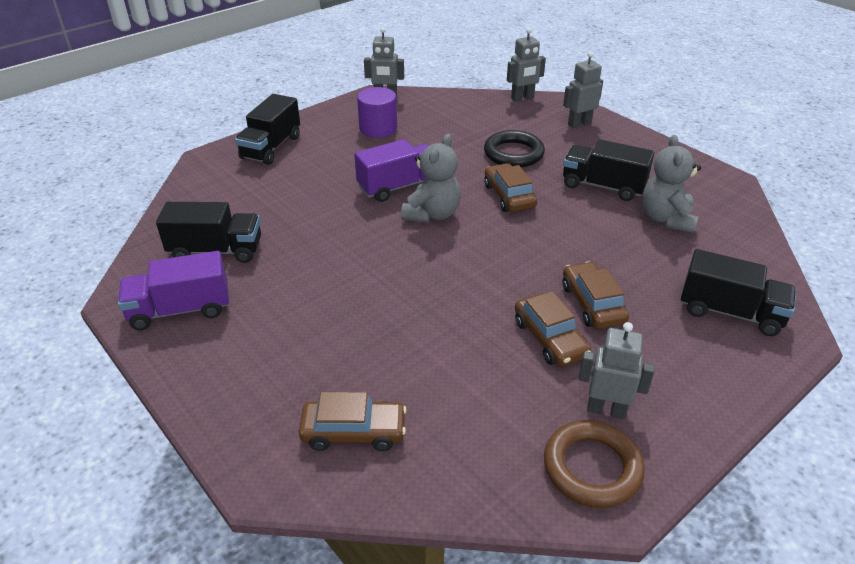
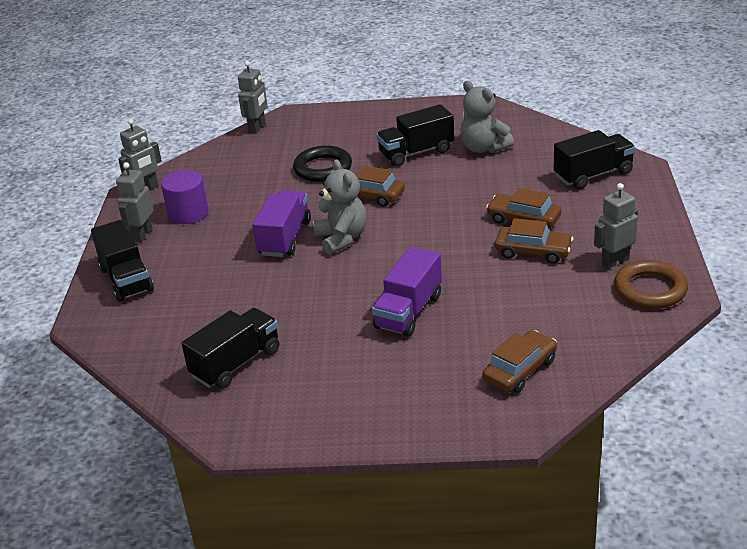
camera: 45 degrees left, 5 degrees down
purple truck [118,251,229,330] -> purple truck moved to [372,247,442,337]
grey robot [563,51,603,128] -> grey robot moved to [116,162,154,243]

